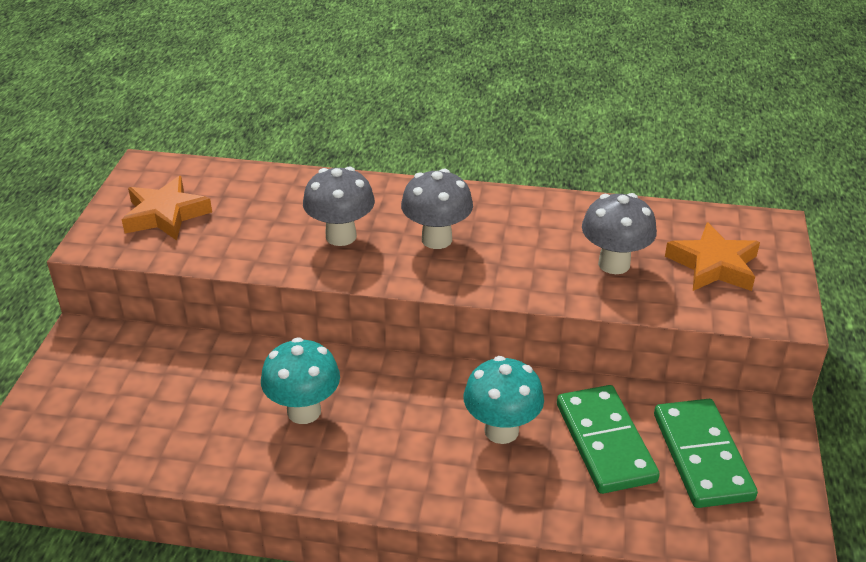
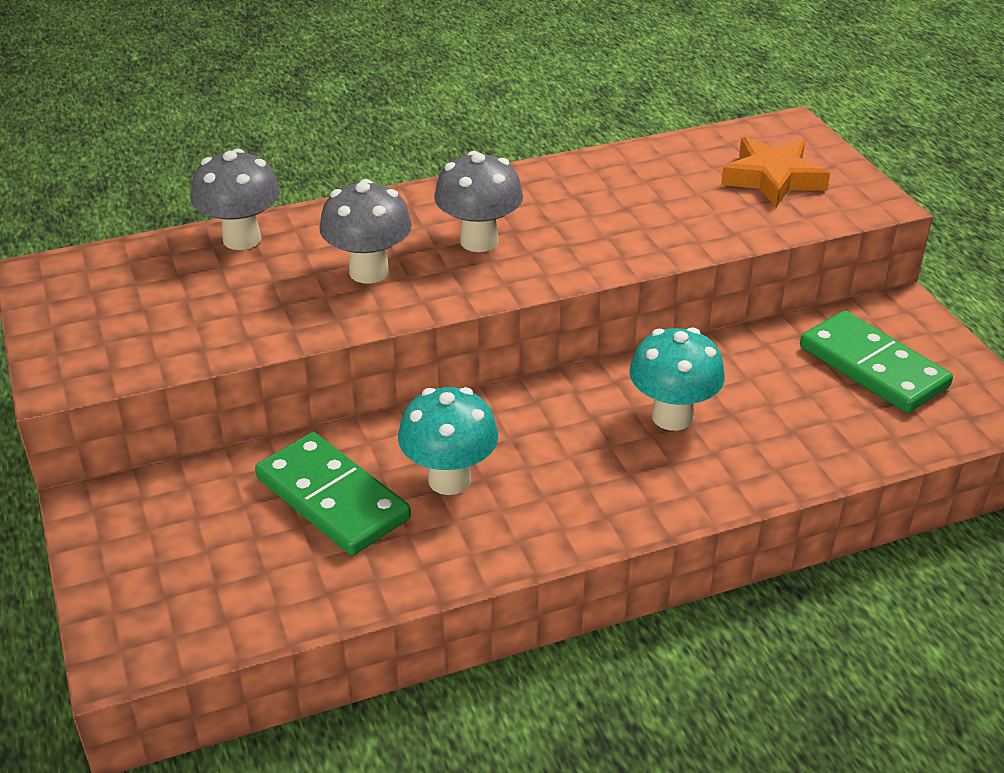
camera: 30 degrees left, 0 degrees up
orange star [122,176,212,241] -> none
green domino [557,385,660,494] -> green domino moved to [255,432,411,556]
grey mushroom [582,193,657,274] -> grey mushroom moved to [190,149,280,250]

